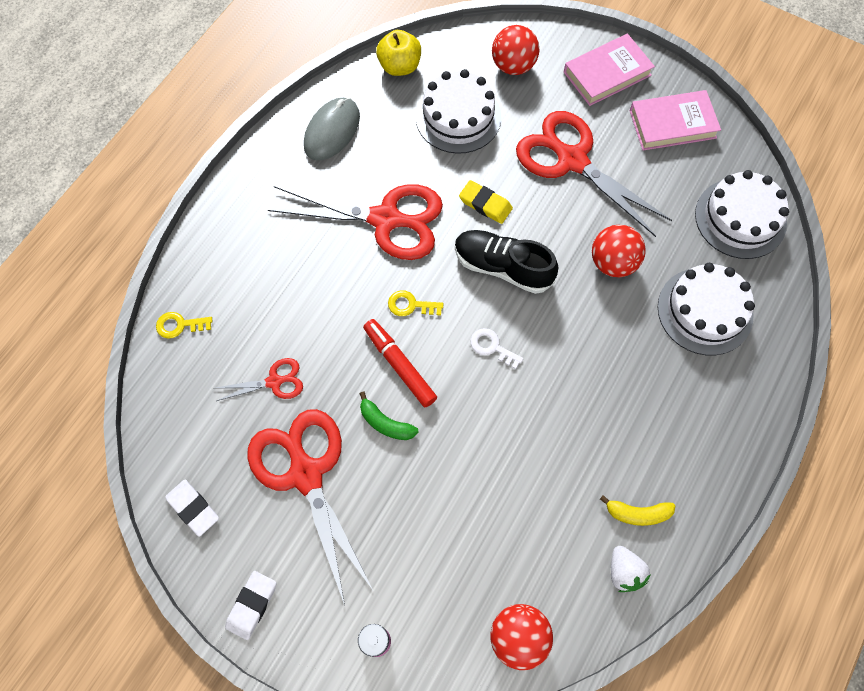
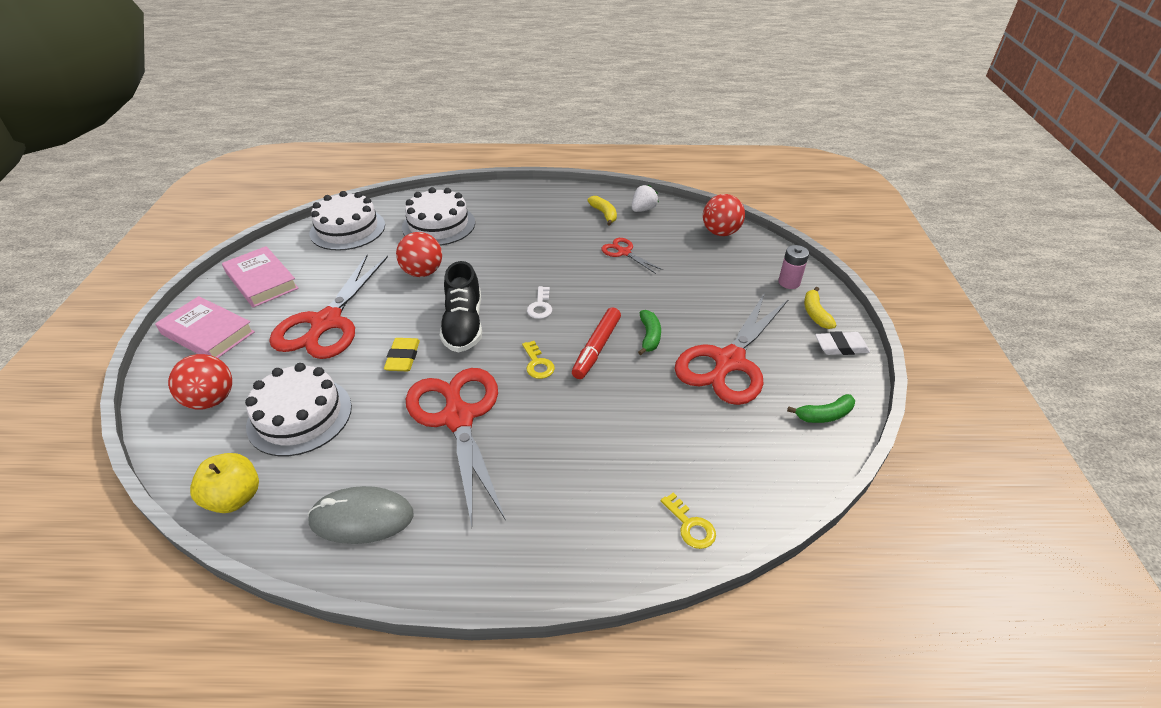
camera: 120 degrees left, 25 degrees down
white eraser [165,480,219,537] -> green banana [787,394,855,423]
red scissors [216,358,303,401] -> red scissors moved to [601,238,663,274]
none -> yellow banana [804,287,836,329]

